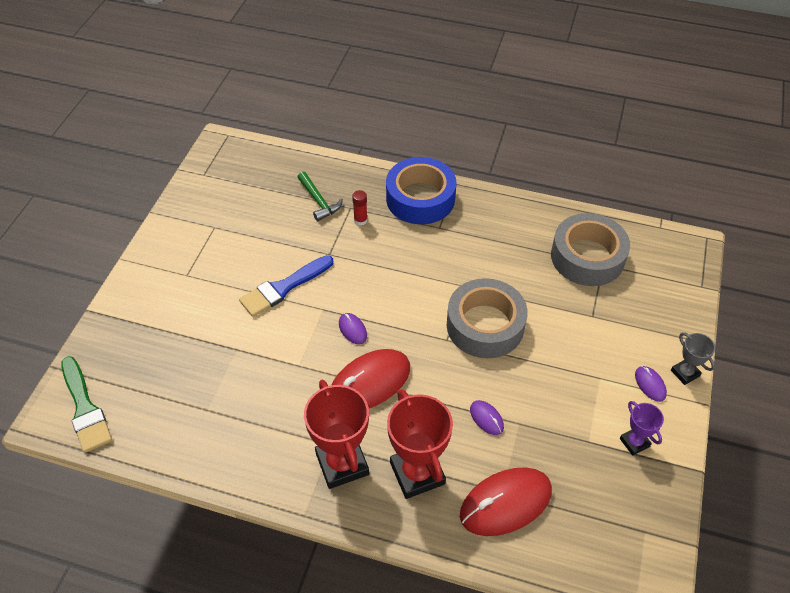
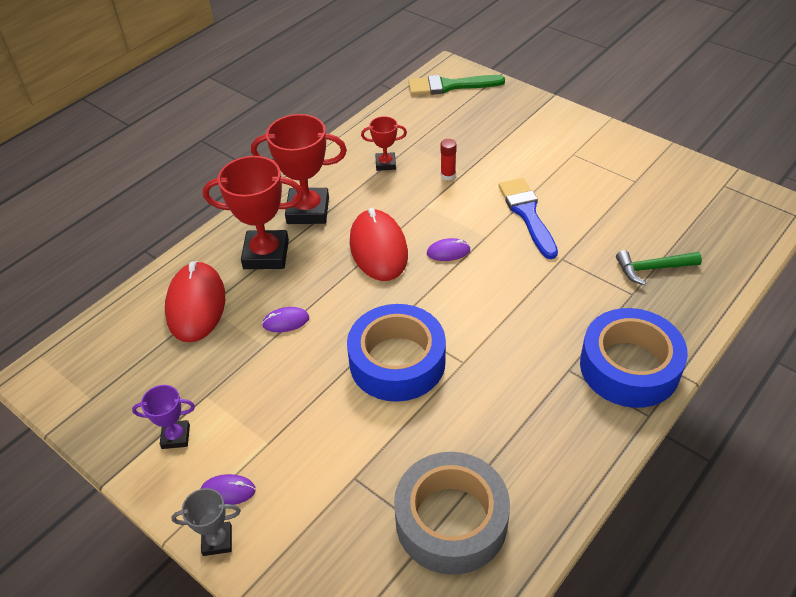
camera: 115 degrees right, 5 degrees down
red glue stick [352,190,368,225] -> red glue stick moved to [440,139,457,180]
grey tape [447,278,528,358] -> blue tape [347,304,446,402]
none -> red trophy [361,116,407,171]

